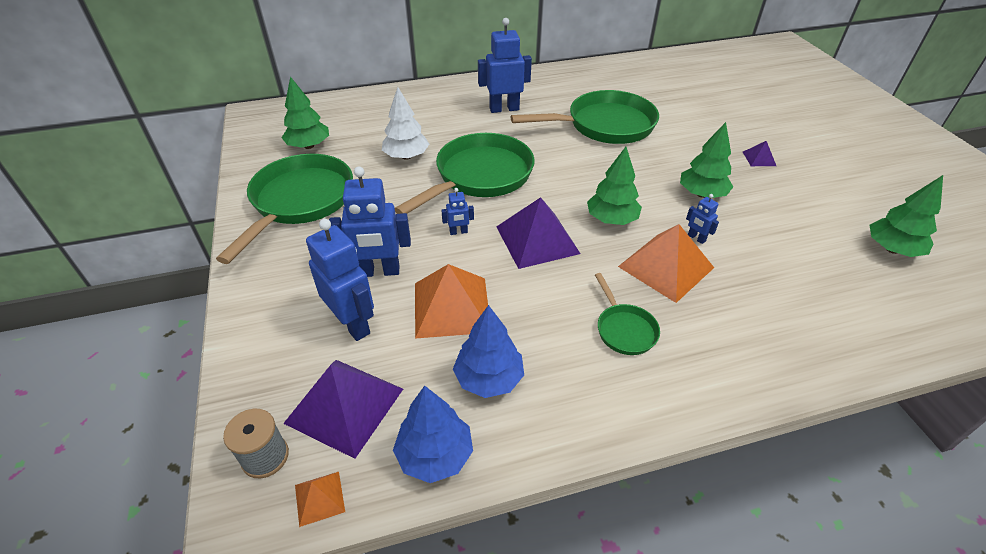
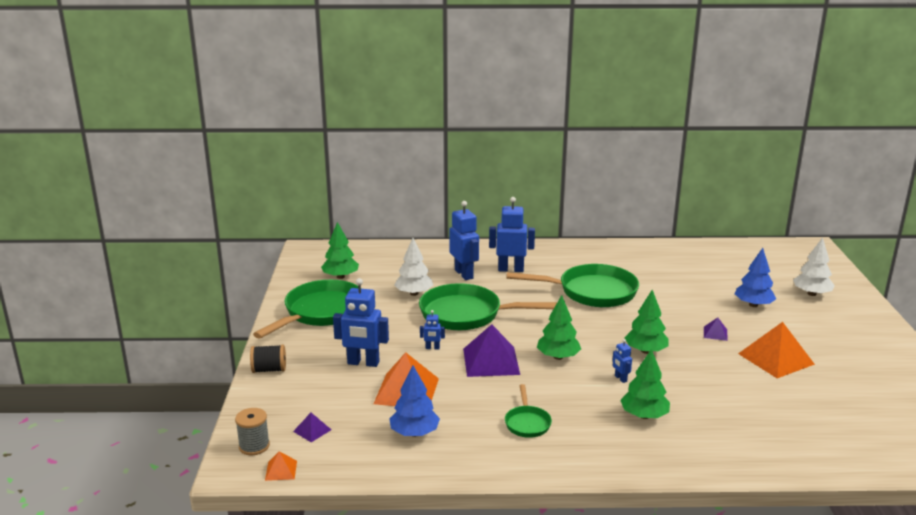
camera: 15 degrees right, 20 degrees down
purple pyramid [283,360,403,459] -> purple pyramid [293,413,331,442], size x0.46
blue robot [306,219,374,341] -> blue robot moved to [449,201,479,280]
blue tree [393,386,473,483] -> blue tree moved to [735,248,776,307]
green pan [395,133,535,214] -> green pan turned 135 degrees counterclockwise [419,283,557,331]
orange pyramid [618,224,714,303] -> orange pyramid moved to [738,322,815,378]
green tree [869,175,943,257] -> green tree moved to [620,349,670,419]
none -> black spool [250,345,286,373]
none -> white tree [793,237,835,296]

